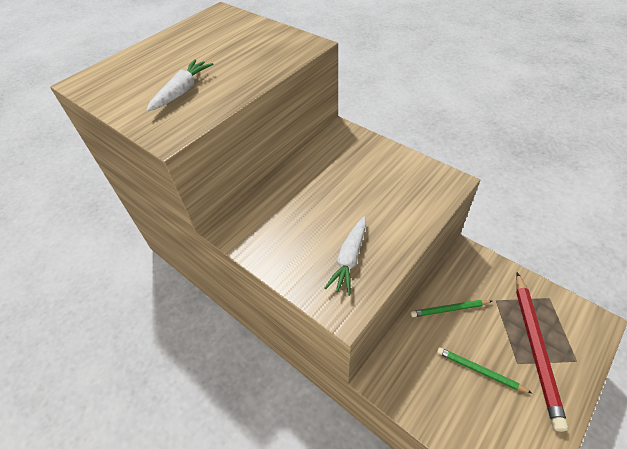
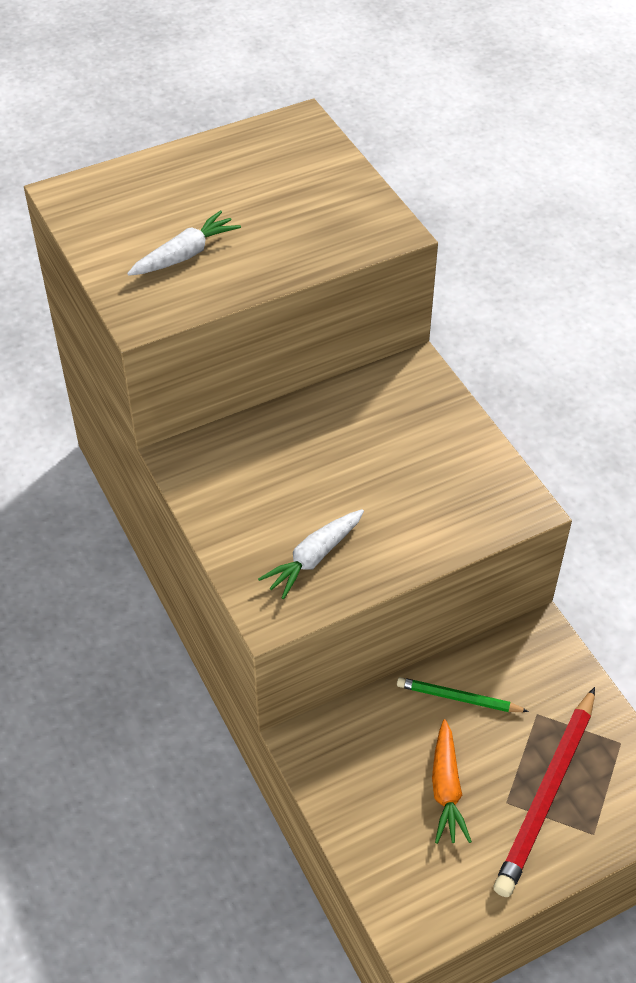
camera: 20 degrees right, 0 degrees up
green pencil [437,347,533,394] -> orange carrot [432,719,472,844]

